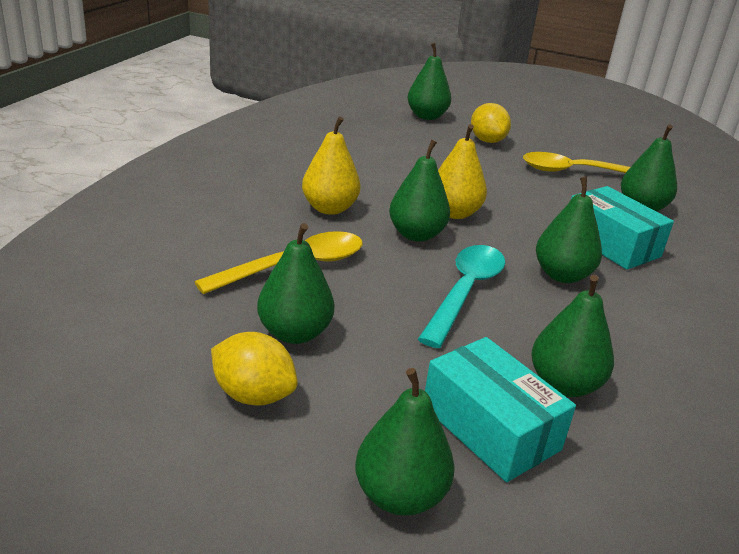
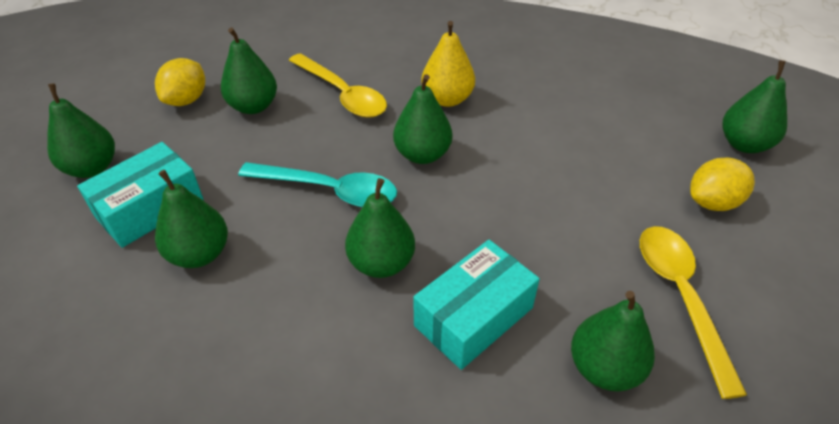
camera: 85 degrees right, 15 degrees up
yellow pear [438,124,487,219] -> none

